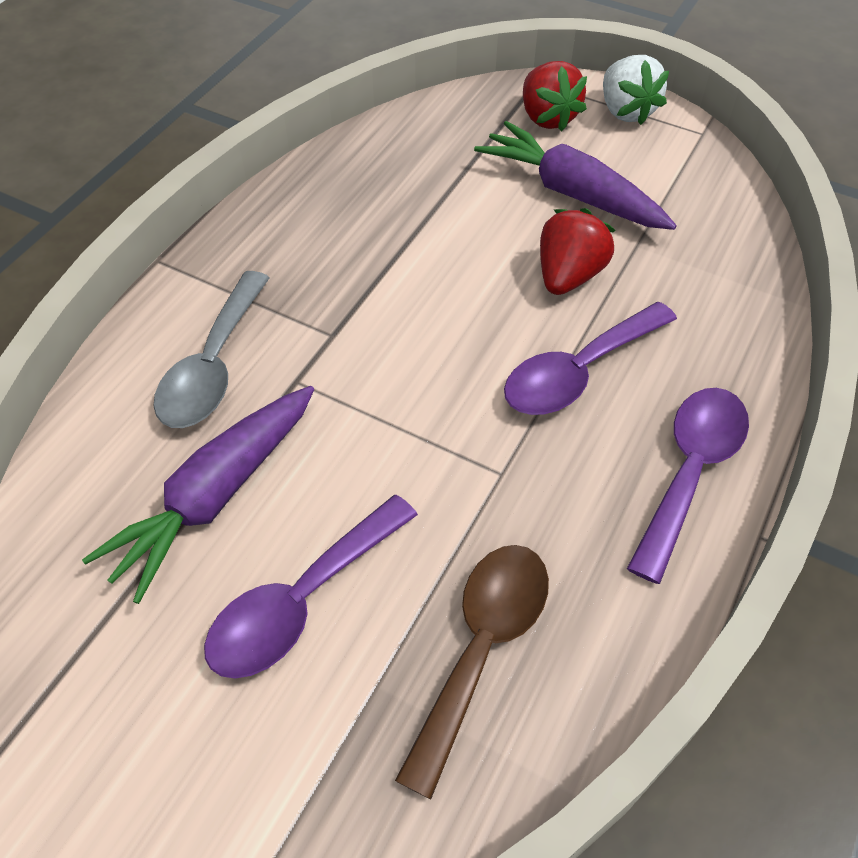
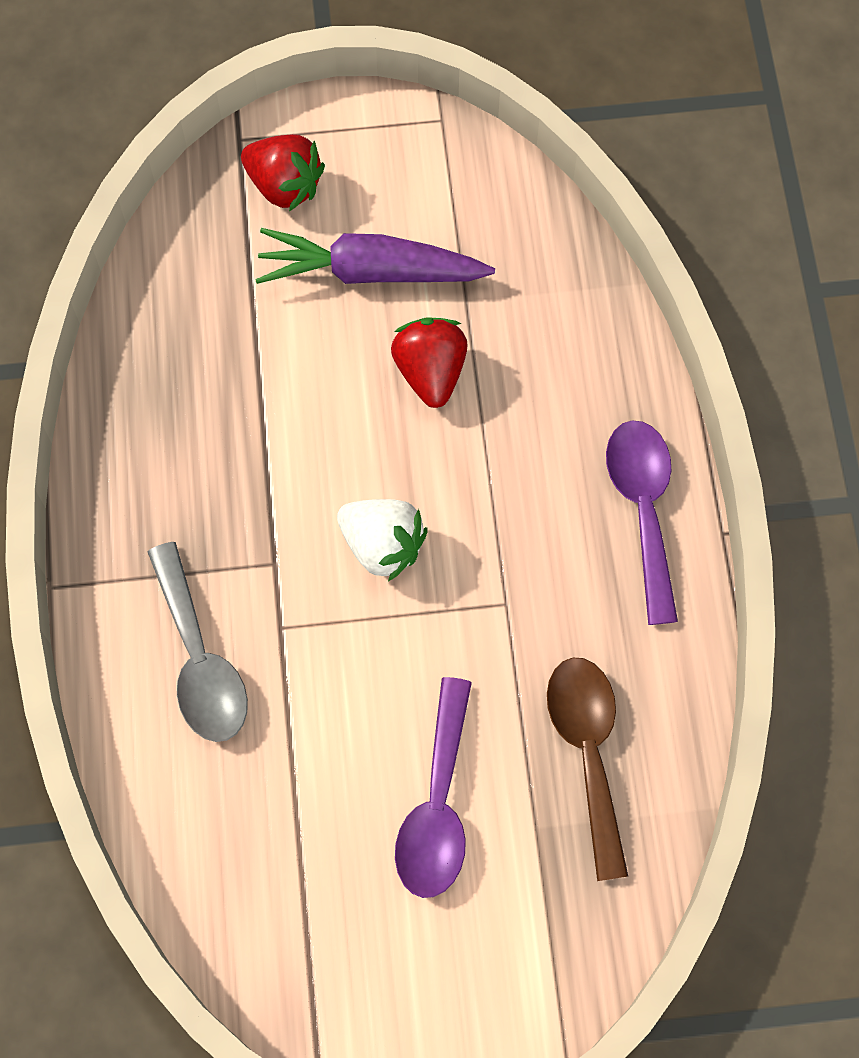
camera: 35 degrees left, 15 degrees up
purple carrot [82,386,314,604] -> none
purple spoon [504,302,677,415] -> none
white strawberry [603,55,669,125] -> white strawberry moved to [337,499,428,581]

